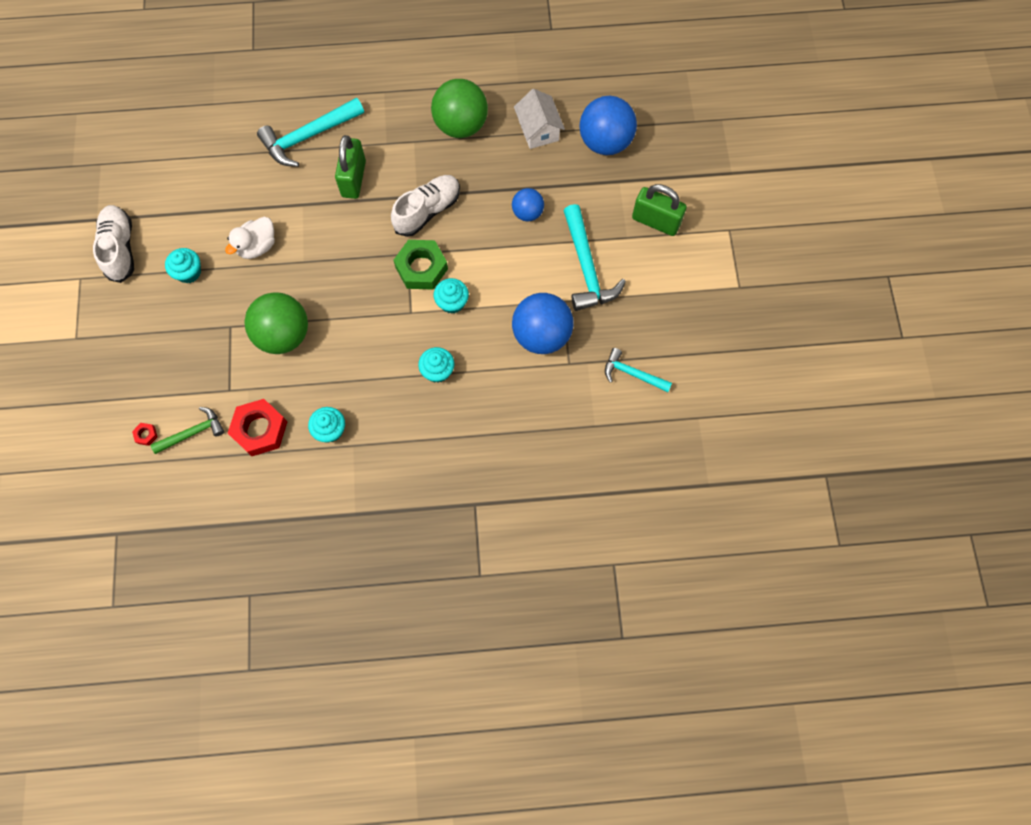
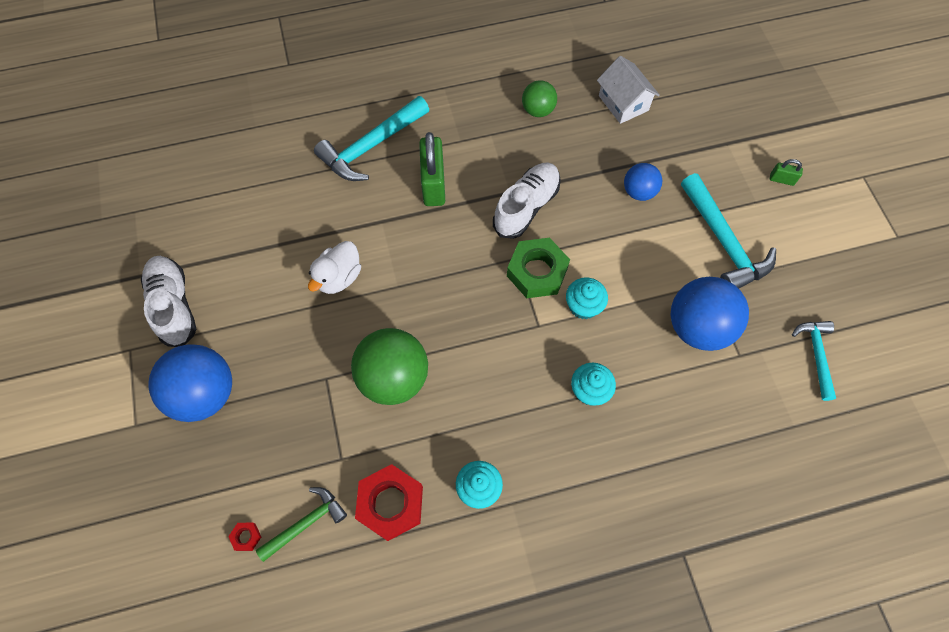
camera: 10 degrees left, 5 degrees down
turquoise cupcake [165,248,201,283] -> none
green ball [431,79,488,138] -> green ball [522,80,557,117], size x0.56
blue ball [580,96,637,155] -> blue ball moved to [149,344,232,422]
turquoise hammer [605,348,672,392] -> turquoise hammer turned 75 degrees clockwise [792,321,836,401]
green padlock [632,184,687,236] -> green padlock [770,159,803,186], size x0.47

